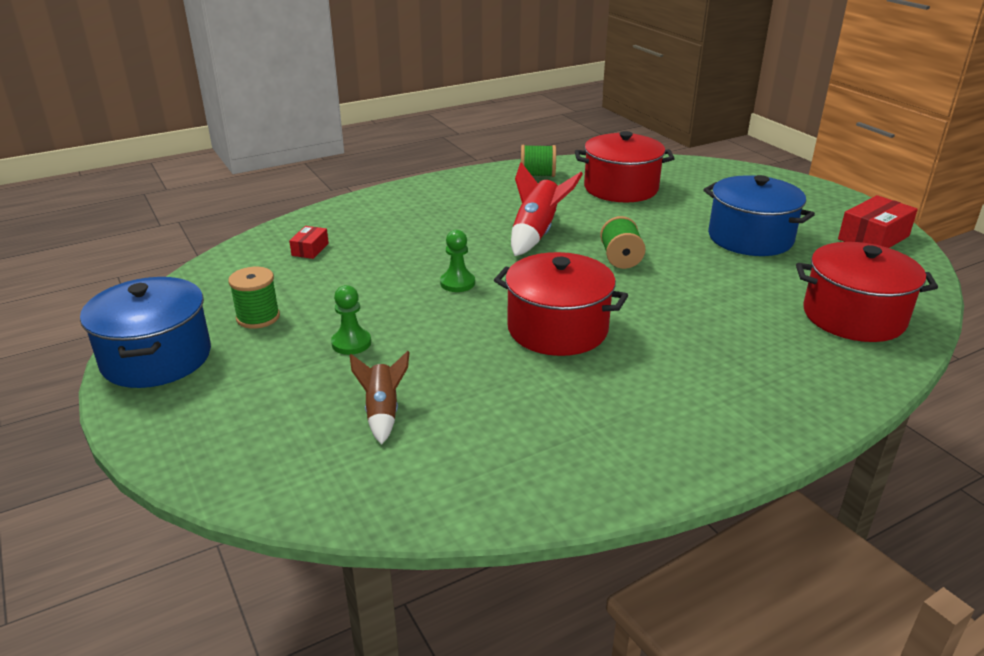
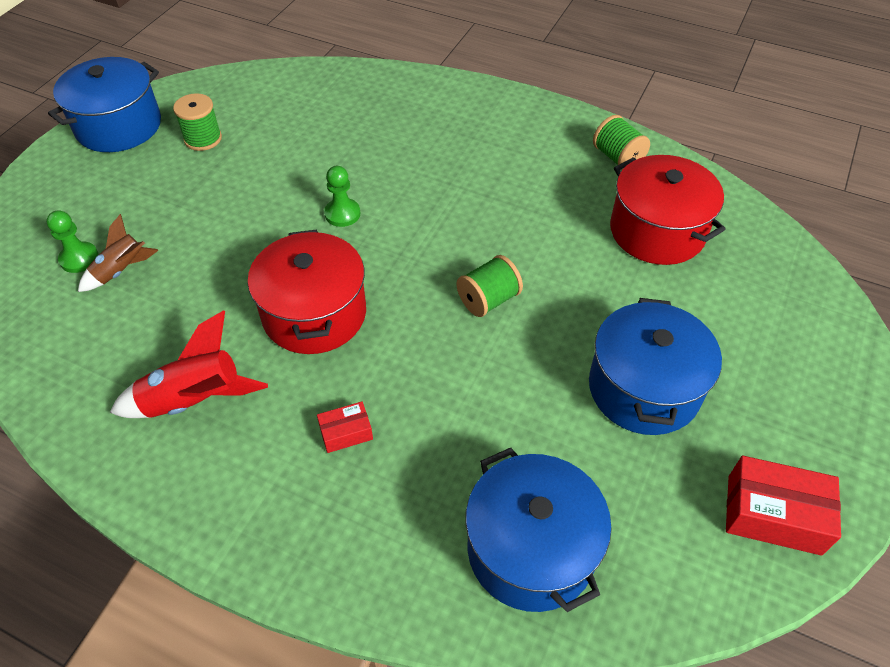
camera: 55 degrees right, 20 degrees up
red box [289,226,329,259] -> red box moved to [317,401,373,453]
green pawn [331,285,371,355] -> green pawn moved to [46,210,99,273]
red rocket [511,162,583,256] -> red rocket moved to [110,311,268,418]
red pot [796,242,938,342] -> blue pot [465,448,612,612]

